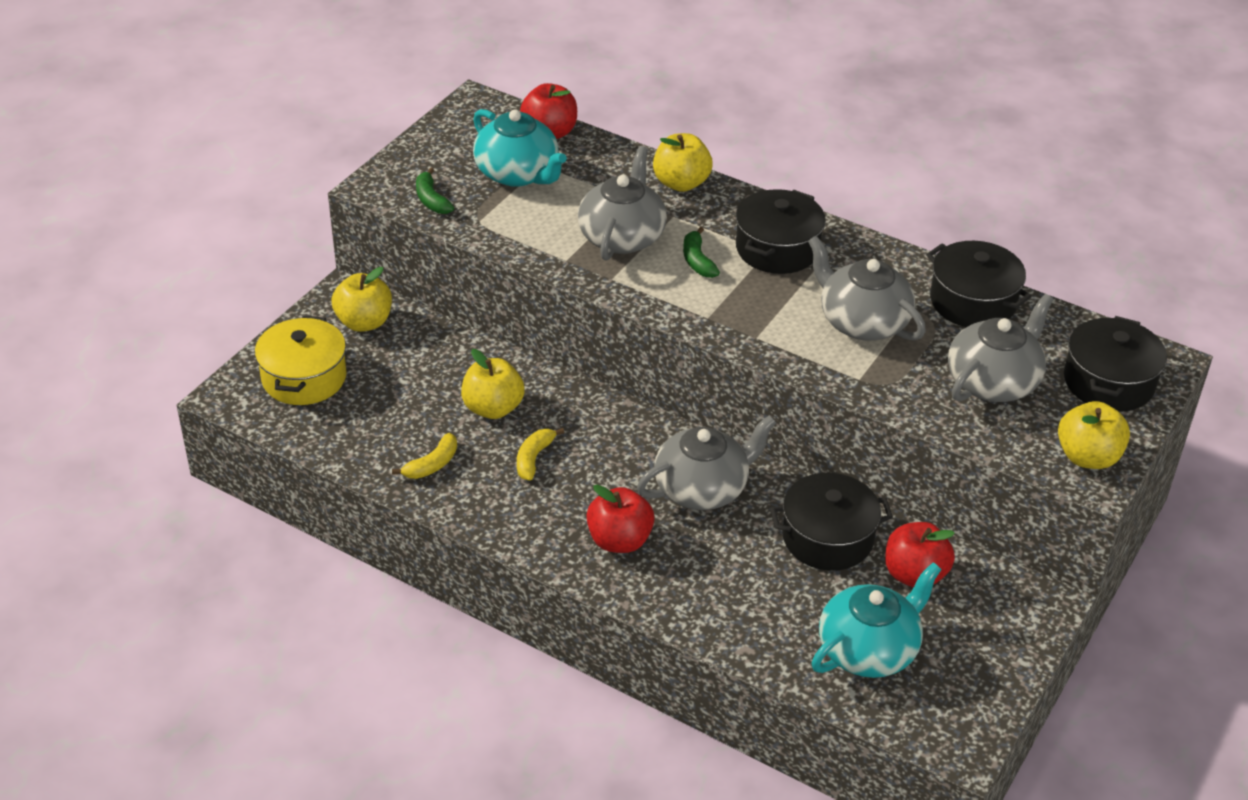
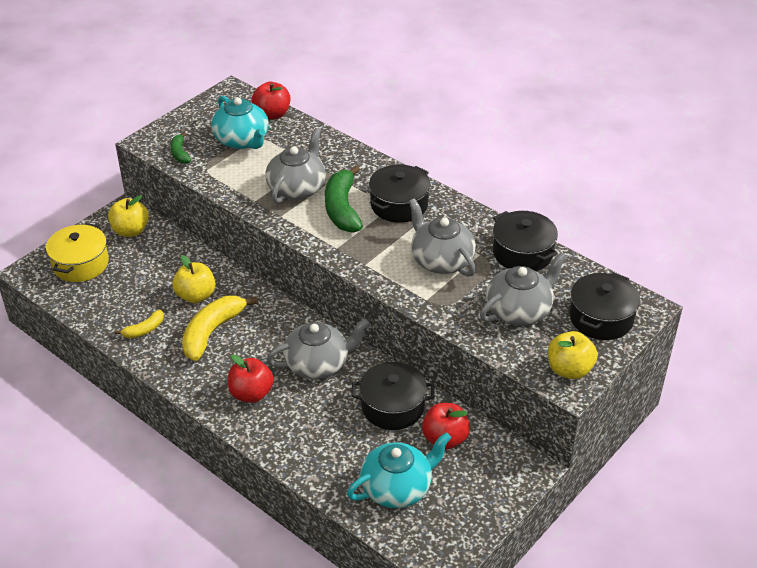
camera: 10 degrees right, 0 degrees up
yellow banana [517,428,564,481] -> yellow banana [182,295,257,361], size x1.92
yellow apple [653,133,713,192] -> none
green banana [683,227,720,278] -> green banana [325,165,363,233], size x1.92

